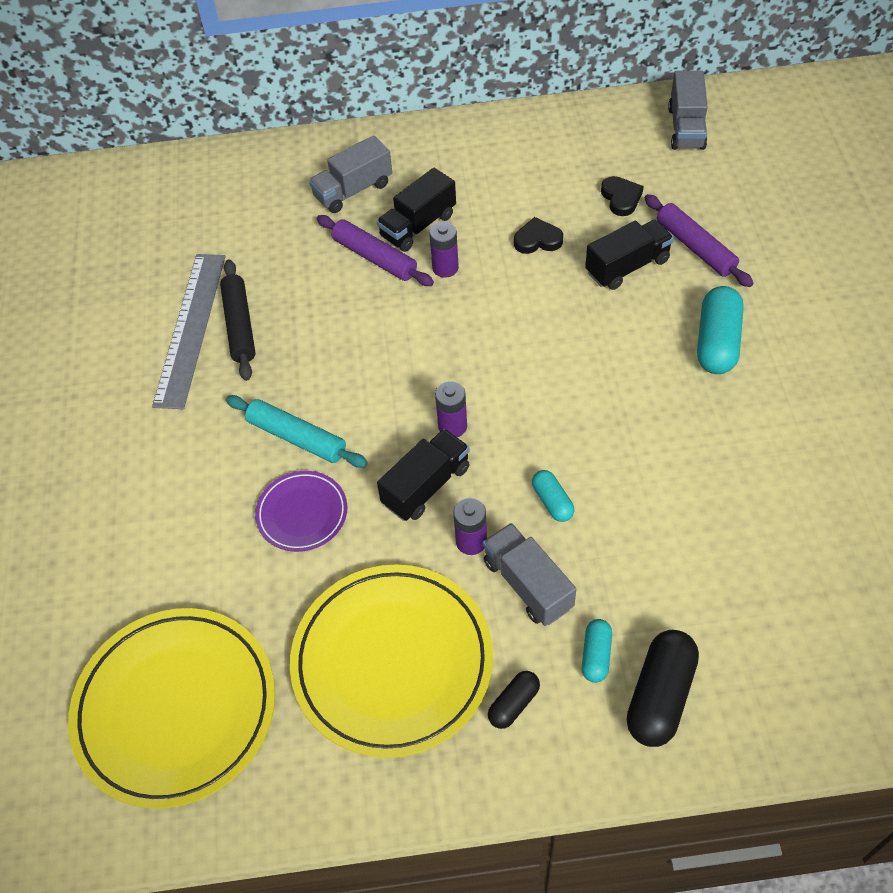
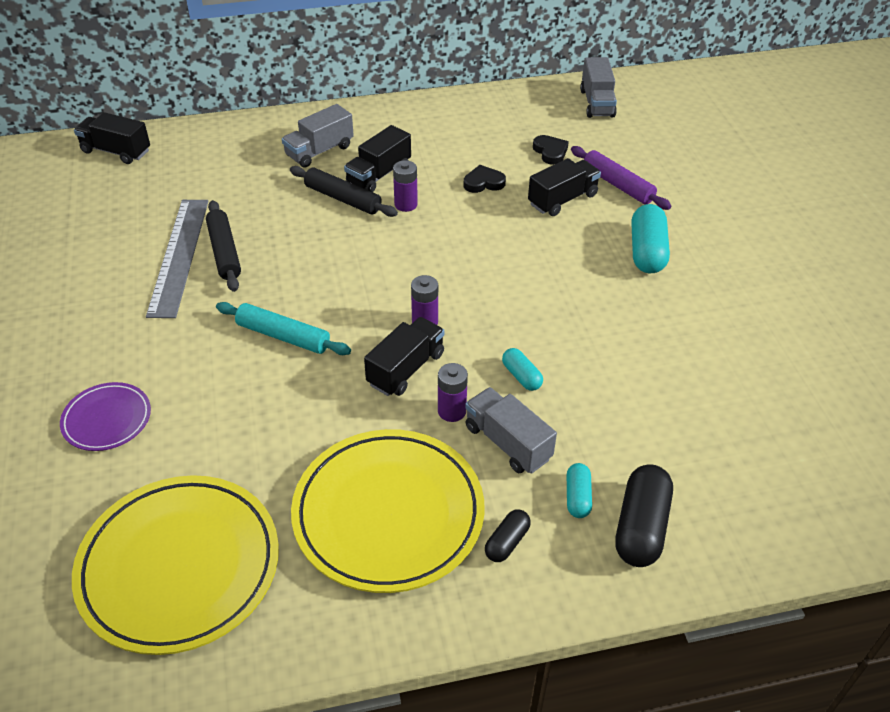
camera: 10 degrees left, 10 degrees down
purple plate [255,471,347,552] -> purple plate moved to [60,382,151,451]
purple rolling pin [317,215,434,286] -> black rolling pin [290,166,398,217]
none -> black truck [74,112,150,164]

